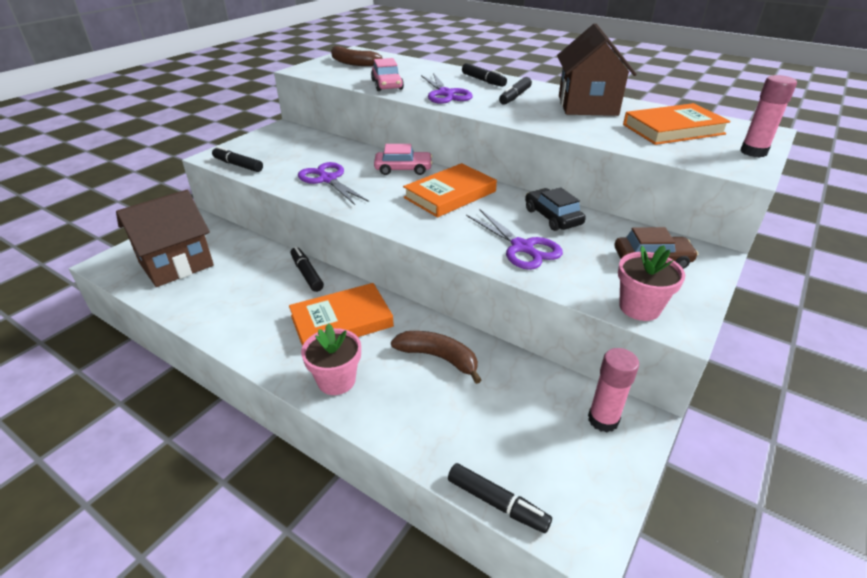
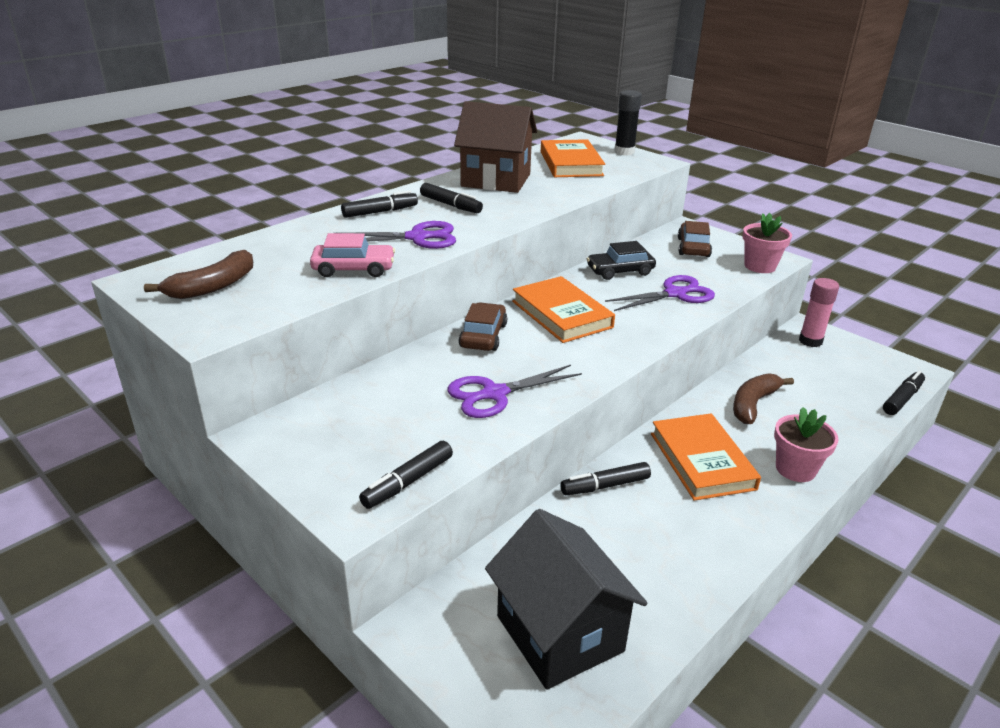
camera: 80 degrees left, 5 degrees down
brown house [116,190,214,287] -> black house [485,509,648,689]
pink car [374,144,433,175] -> brown car [459,302,507,351]
pink glue stick [740,75,797,158] -> black glue stick [614,90,642,155]

